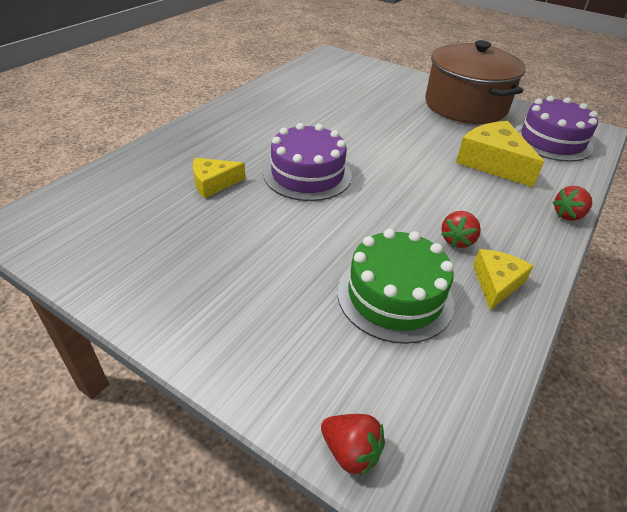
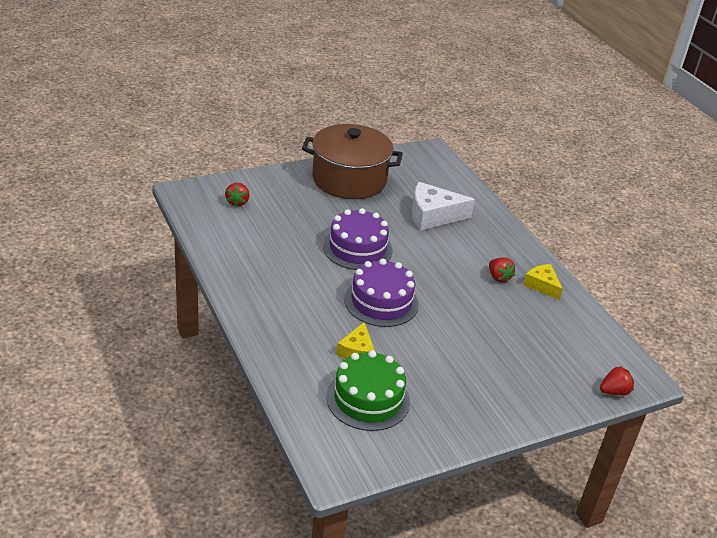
camera: 60 degrees left, 5 degrees down
green cake [337,229,454,344] -> green cake moved to [326,350,410,431]
yellow cheese [456,121,544,187] -> white cheese [412,182,475,230]
purple cake [515,96,598,162] -> purple cake moved to [323,208,392,270]
red strawberry [552,186,592,221] -> red strawberry moved to [225,183,250,207]

